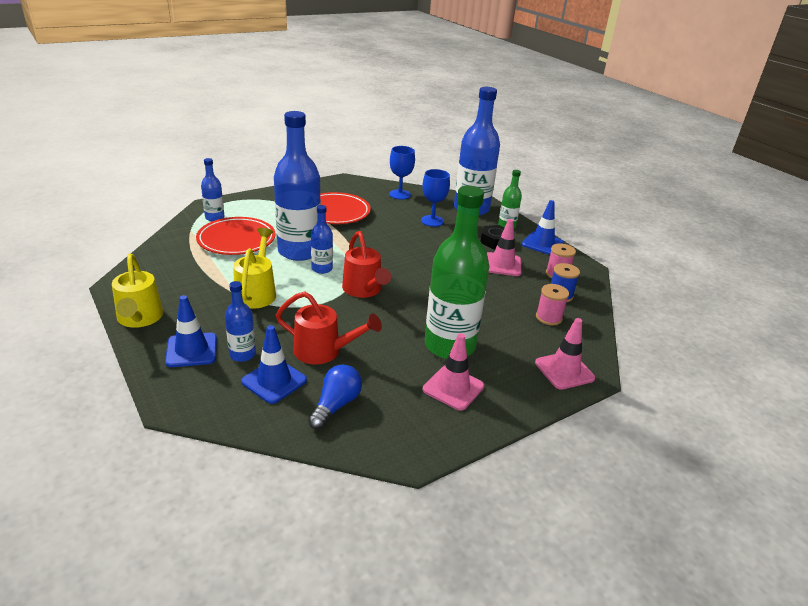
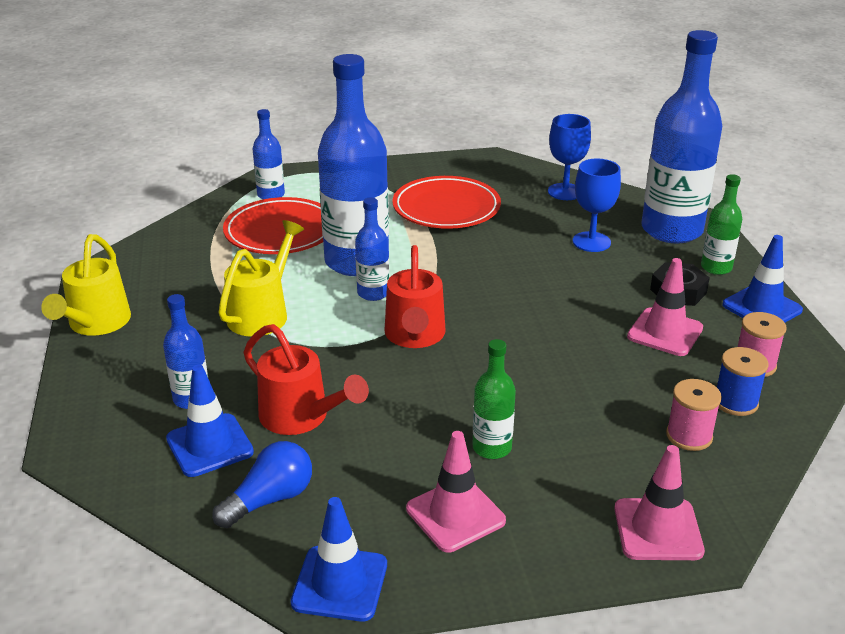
camera: 25 degrees right, 0 degrees up
blue traffic cone [165,295,217,367] -> blue traffic cone moved to [291,497,387,622]
green bottle [425,186,490,359] -> green bottle [472,339,516,459], size x0.47

